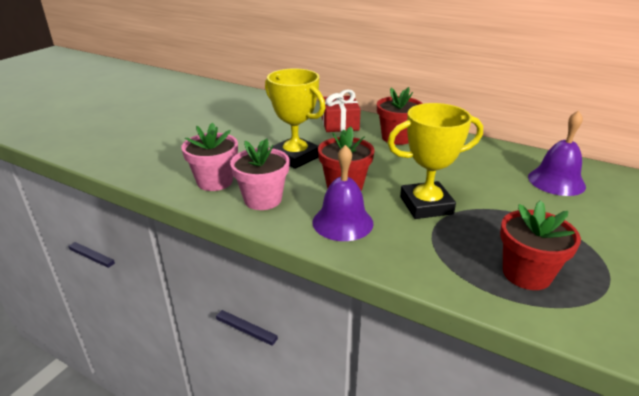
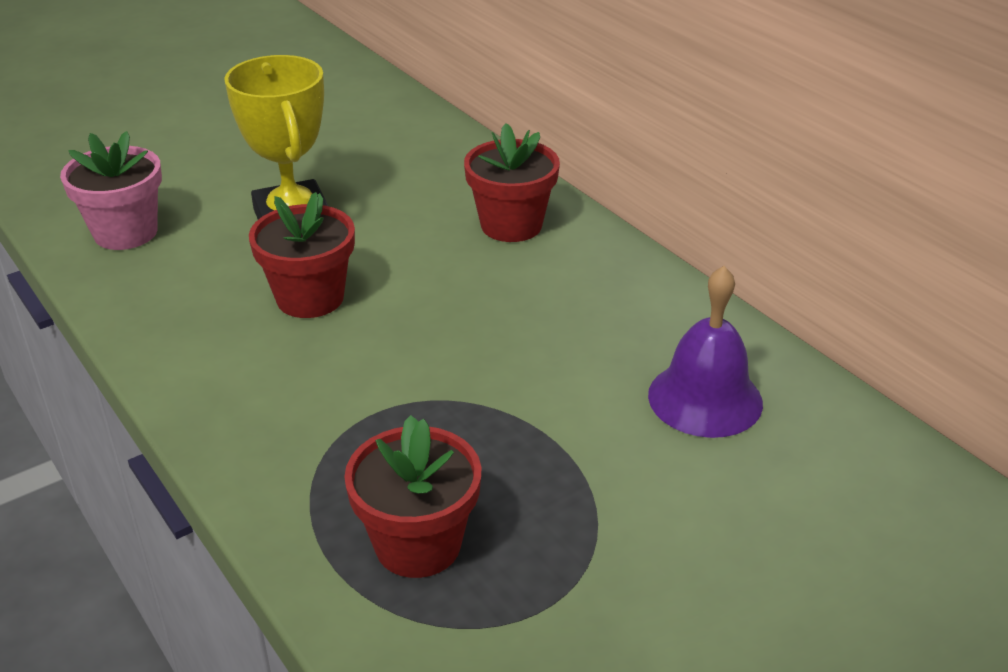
camera: 25 degrees right, 5 degrees up
pink flower pot [230,138,290,210] -> none
purple bell [312,145,373,241] -> none
red gift [322,89,361,132] -> none
yellow trophy [387,103,483,219] -> none

